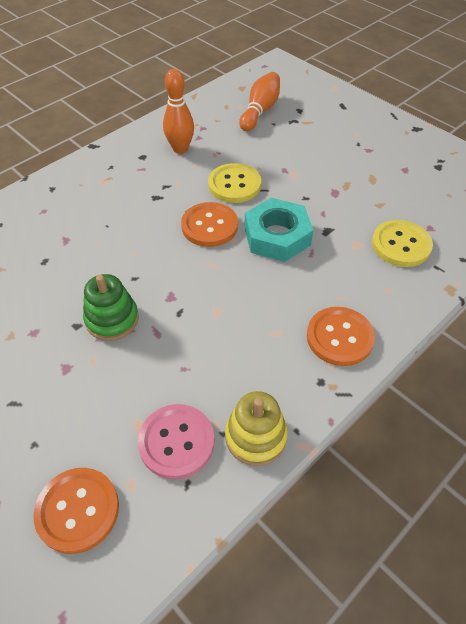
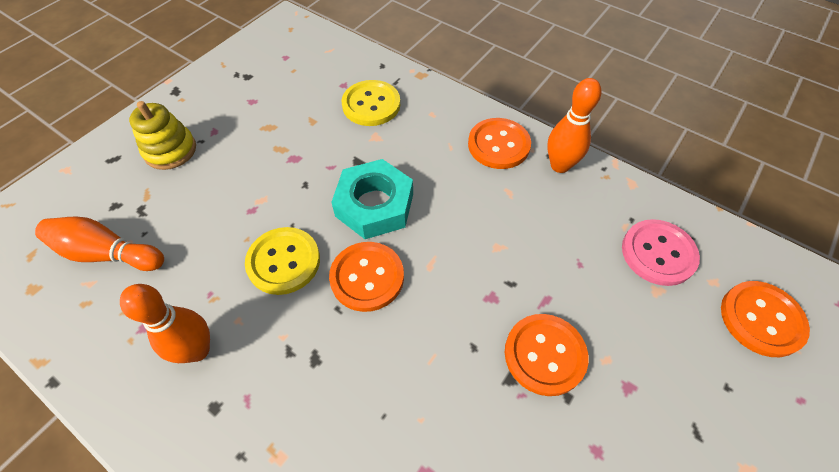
camera: 100 degrees left, 5 degrees up
green stacking toy [83,274,139,341] -> orange button [505,314,589,396]
yellow stacking toy [225,391,288,466] -> yellow stacking toy moved to [129,101,196,170]
none -> orange bowling pin [547,78,601,173]

